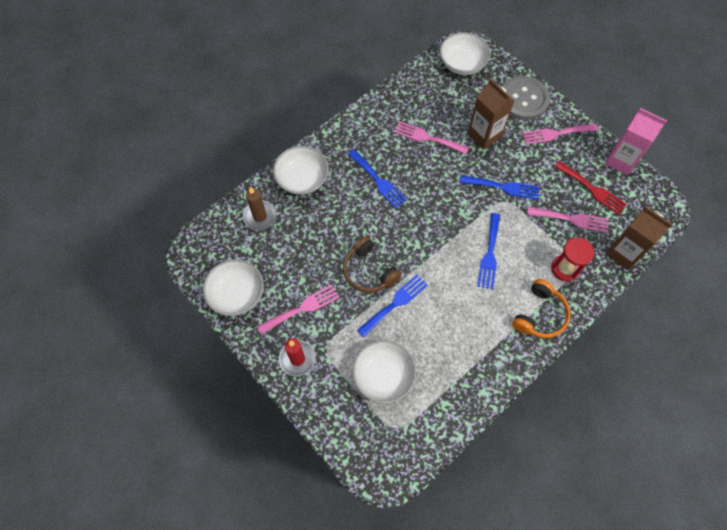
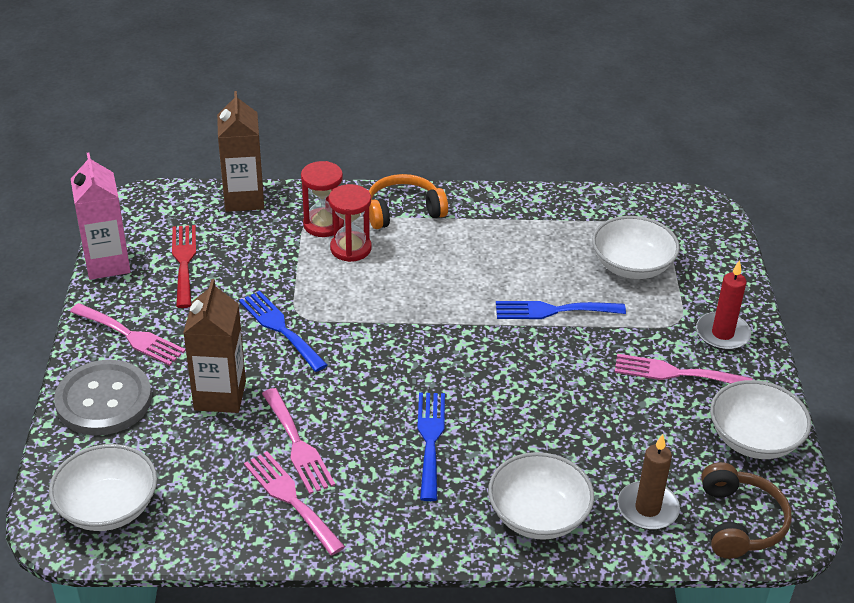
camera: 140 degrees left, 25 degrees down
brown headphones [343,236,401,293] -> brown headphones moved to [701,462,792,559]
blue fork [477,213,500,289] -> none
pink fork [527,207,609,233] -> pink fork moved to [244,451,345,555]
none -> red hourglass [329,184,372,262]

